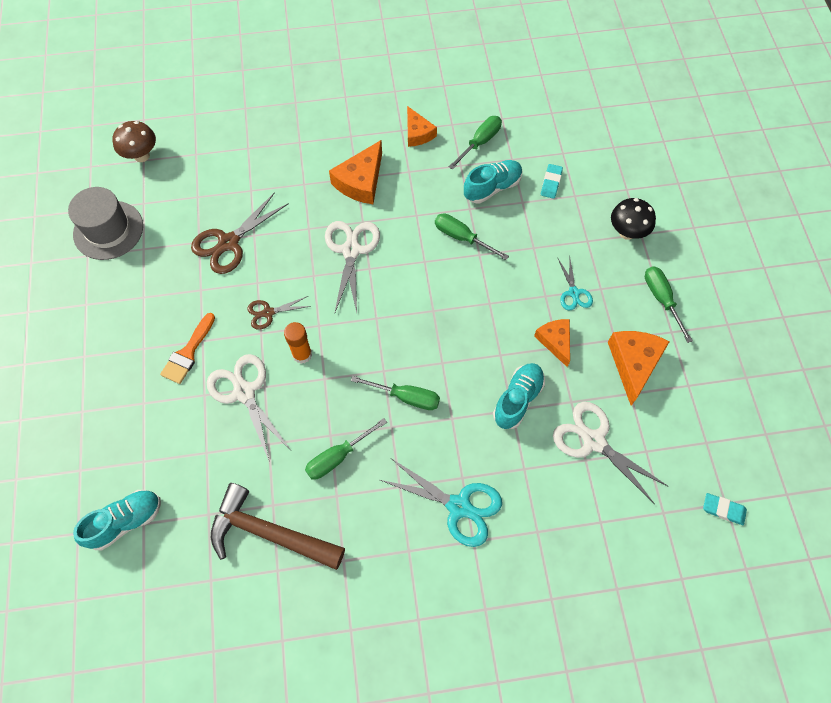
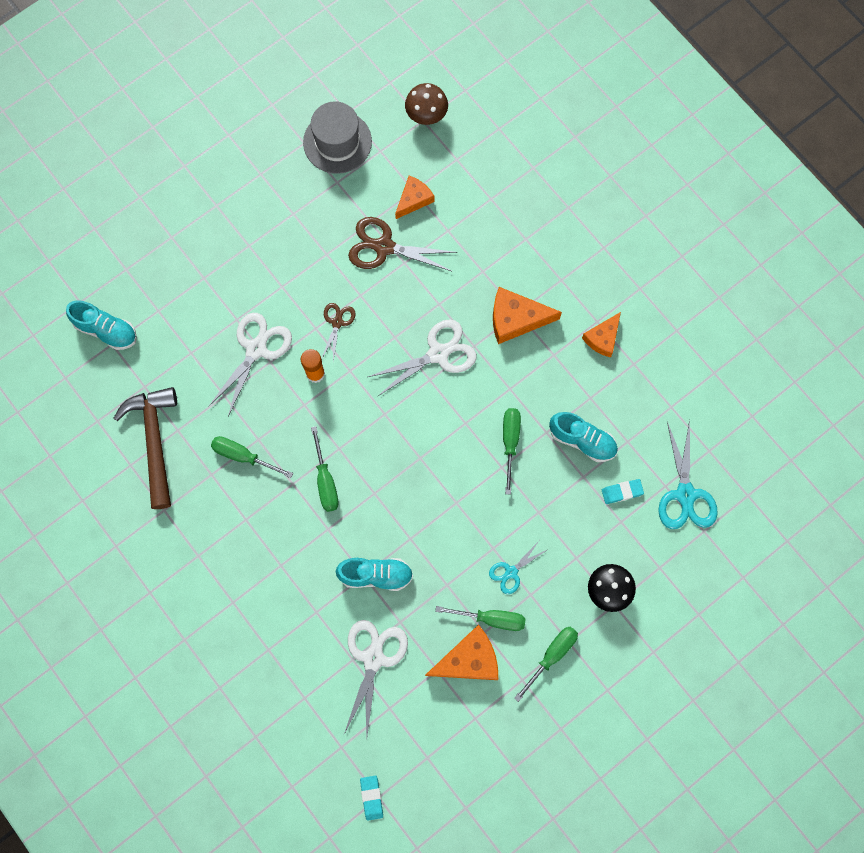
camera: 60 degrees right, 10 degrees up
orange brush [160,313,215,384] -> none
brown scissors [247,296,311,330] -> brown scissors turned 60 degrees clockwise [322,303,356,362]
turquoise scissors [380,459,502,547] -> turquoise scissors moved to [658,420,718,529]
green screwdriver [449,116,502,169] -> green screwdriver moved to [435,606,526,631]
orange cheese [534,319,570,367] -> orange cheese moved to [395,176,434,219]

